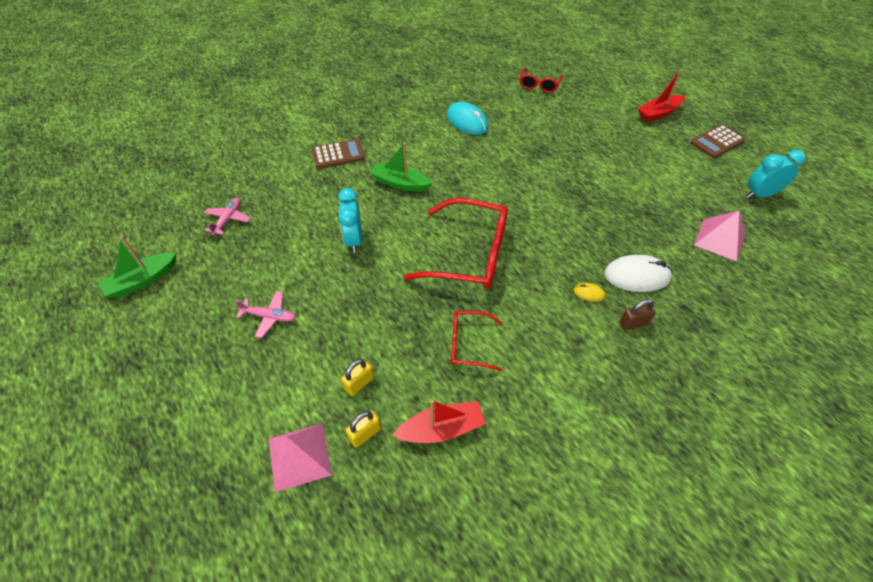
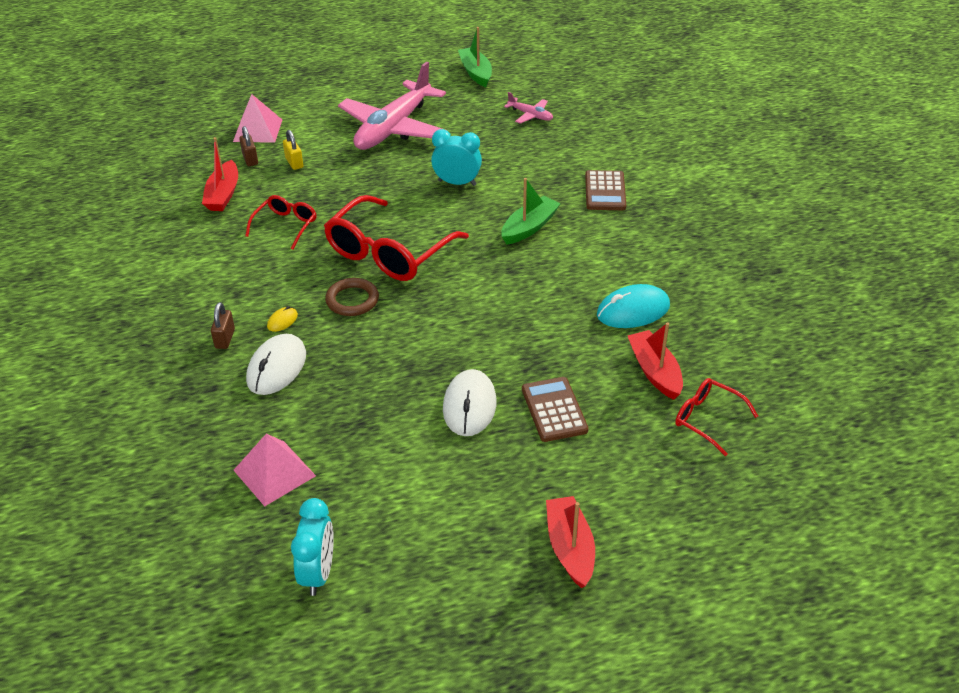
camera: 110 degrees right, 10 degrees down
pink plane [235,291,296,338] -> pink plane [338,61,446,150], size x2.37
yellow padlock [345,410,381,448] -> brown padlock [239,126,258,166]
brown calculator [690,124,745,158] -> brown calculator moved to [522,377,588,442]
none -> brown ring [325,278,379,316]
none -> white mouse [443,369,497,436]
none -> red boat [628,322,683,400]

